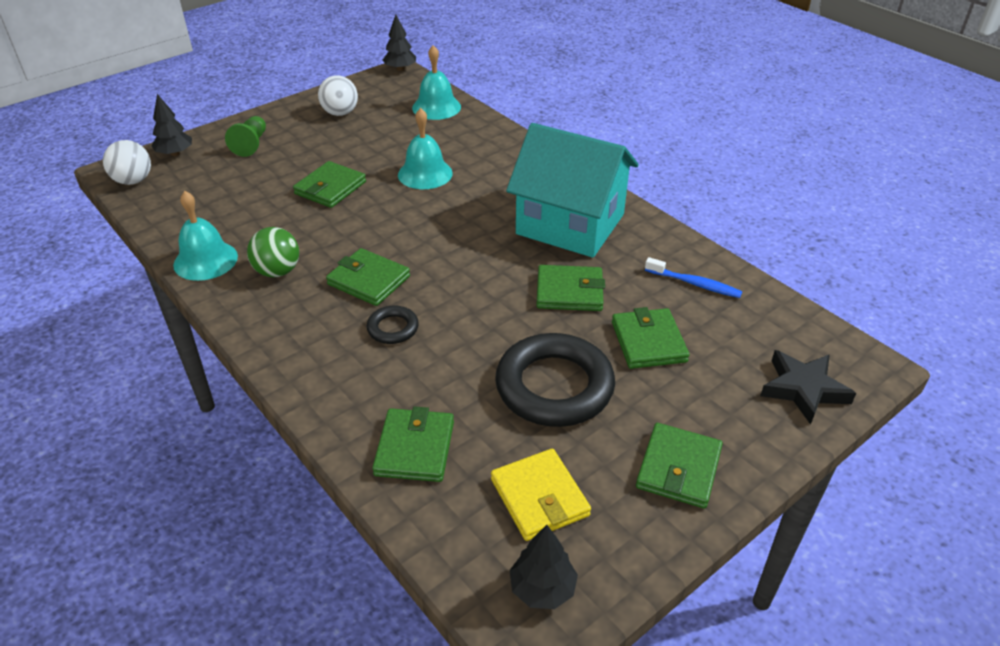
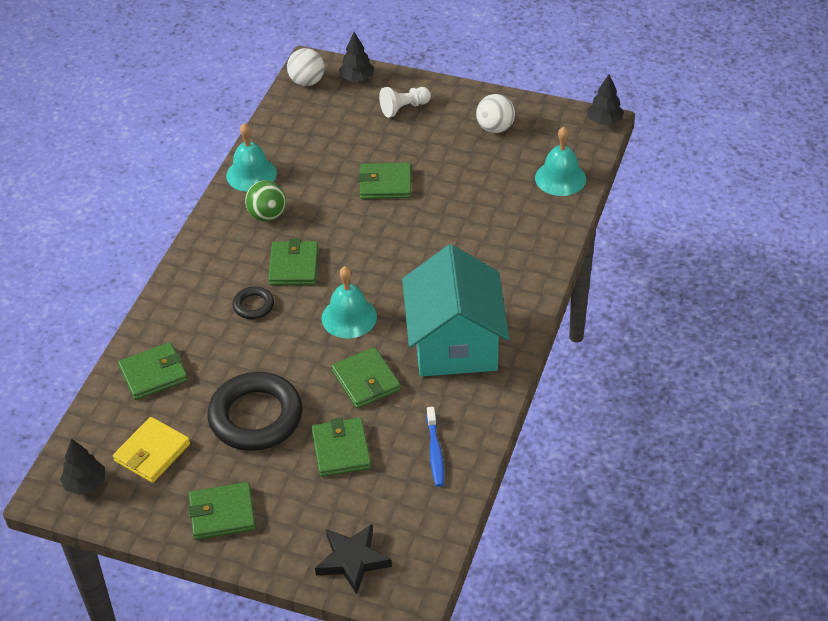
camera: 60 degrees right, 5 degrees up
green pawn [225,116,266,157] -> white pawn [379,87,431,118]
turquoise bell [398,108,453,189] -> turquoise bell moved to [321,266,377,338]
green wallet [612,307,690,369] -> green wallet turned 60 degrees counterclockwise [311,418,371,477]

